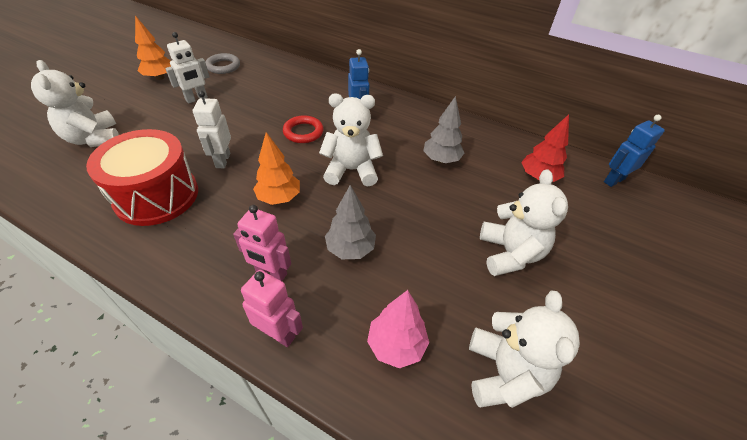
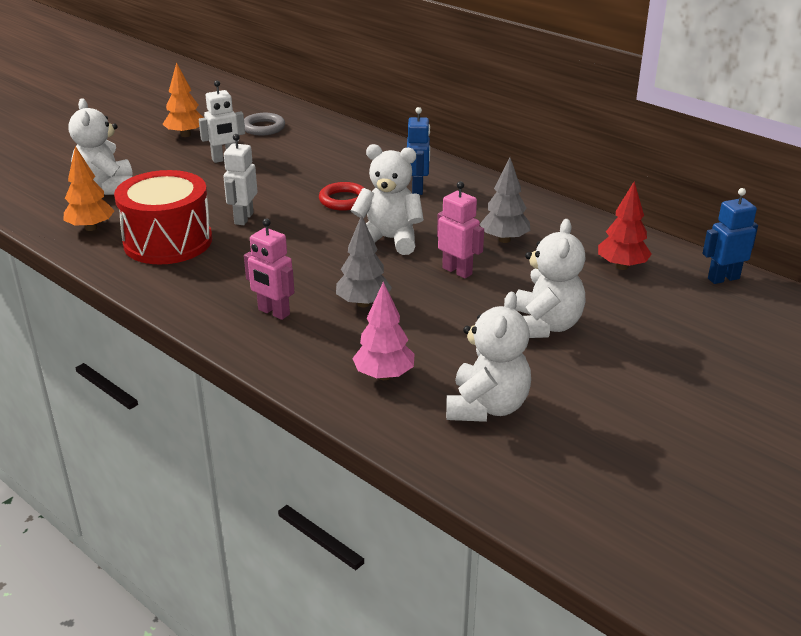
camera: 15 degrees right, 15 degrees down
pink robot [241,270,303,347] -> pink robot moved to [437,181,484,279]
orange tree [253,132,300,205] -> orange tree moved to [63,146,114,231]

